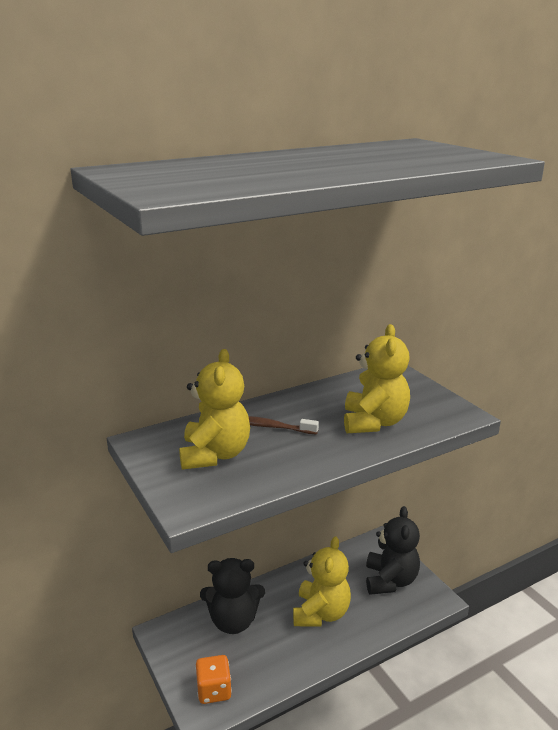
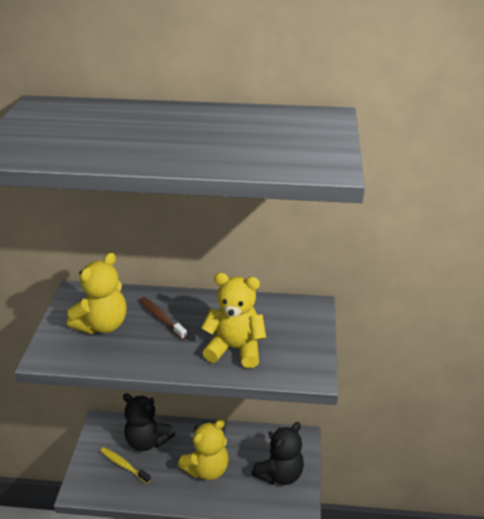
camera: 35 degrees right, 10 degrees up
orange dice [195,655,232,704] -> none
yellow teddy bear [344,324,410,433] -> yellow teddy bear turned 120 degrees counterclockwise [201,273,266,368]
none -> yellow toothbrush [100,447,151,484]

